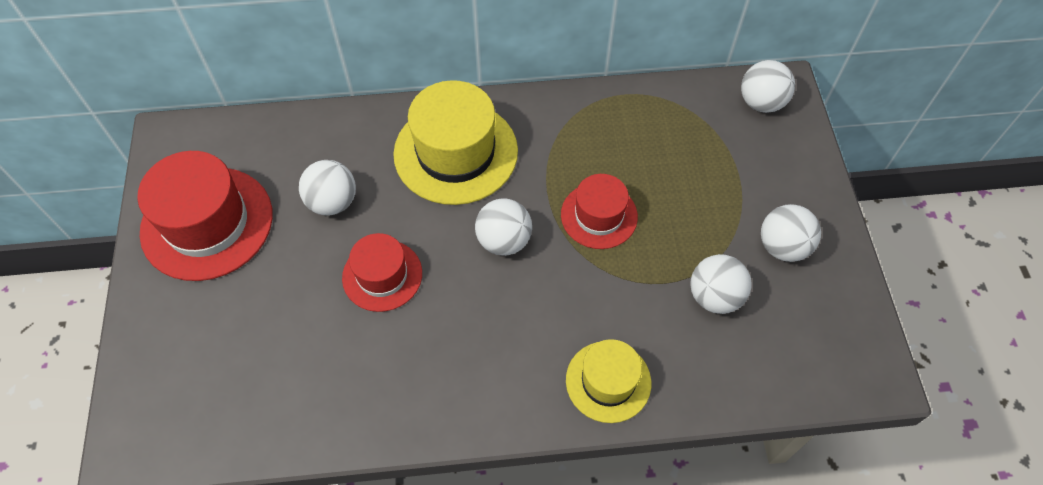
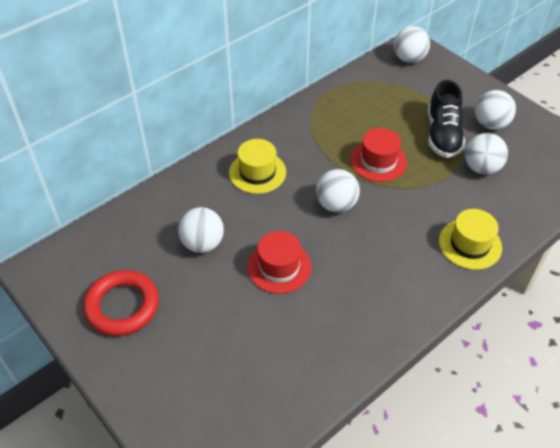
camera: 35 degrees left, 10 degrees down
red hat [137,151,273,281] -> red ring [83,270,159,336]
yellow hat [393,80,518,205] -> yellow hat [229,139,286,194], size x0.59
none -> black shoe [428,80,465,158]

